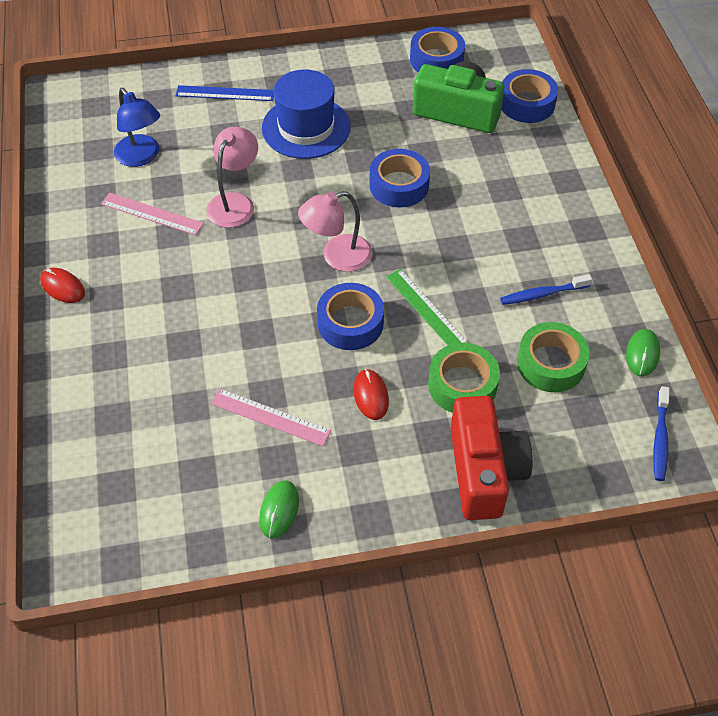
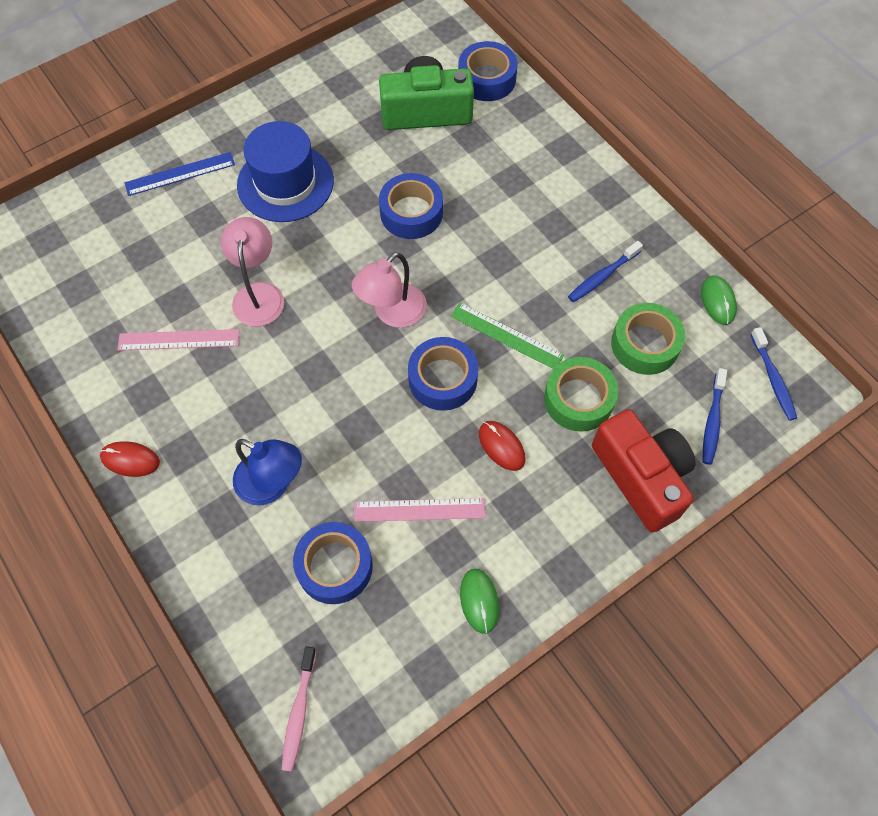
camera: 25 degrees left, 10 degrees up
blue lamp [114,88,160,167] -> blue lamp moved to [233,439,302,505]
blue tape [410,27,465,73] -> blue tape moved to [293,522,373,604]
none -> pink toothbrush [282,646,316,771]
none -> blue toothbrush [702,368,727,465]

